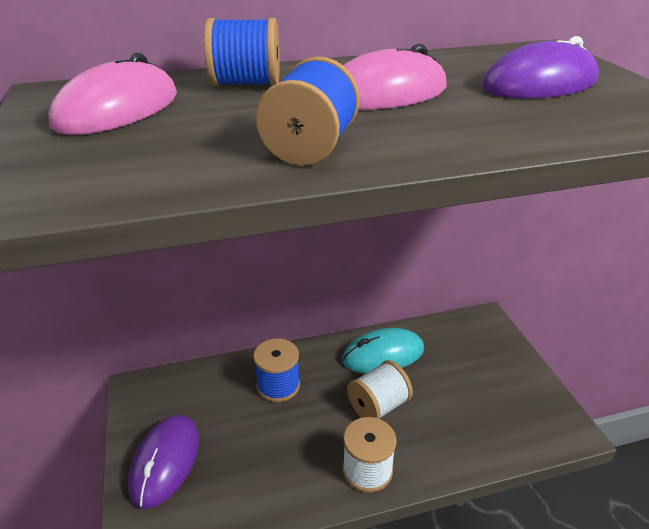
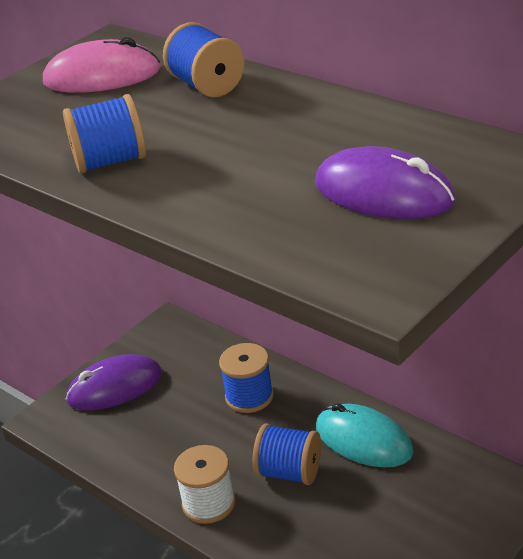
camera: 60 degrees right, 0 degrees up
pink mouse [343,44,447,110] -> none
white spool [347,360,413,419] -> blue spool [253,423,321,485]

